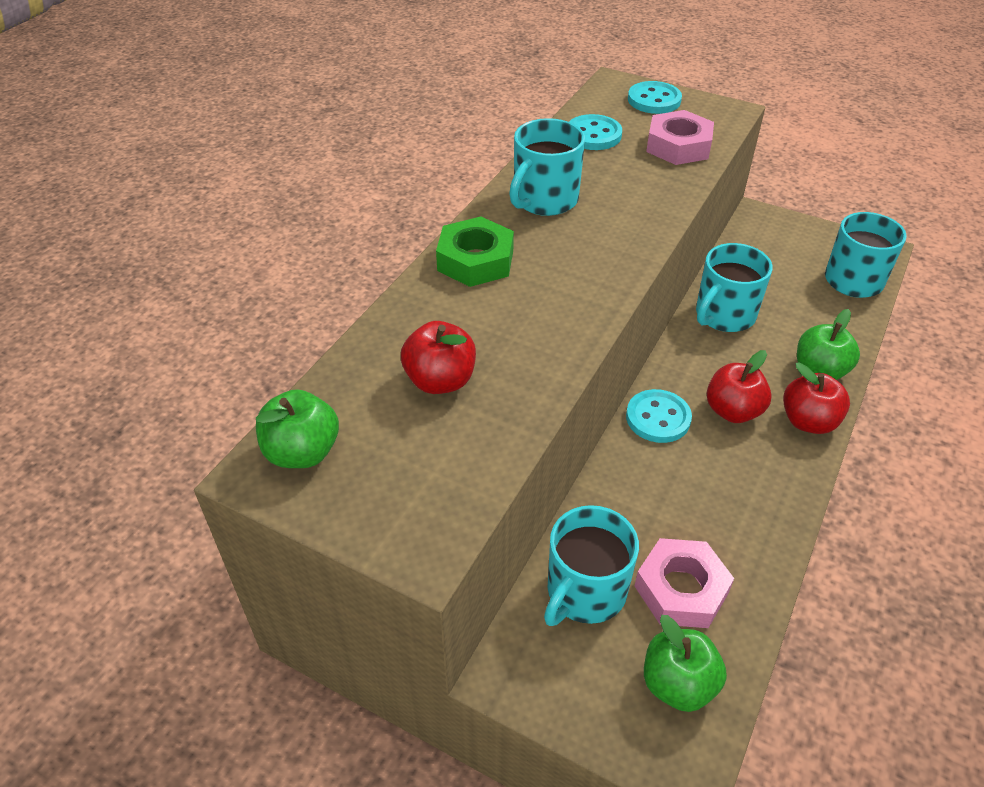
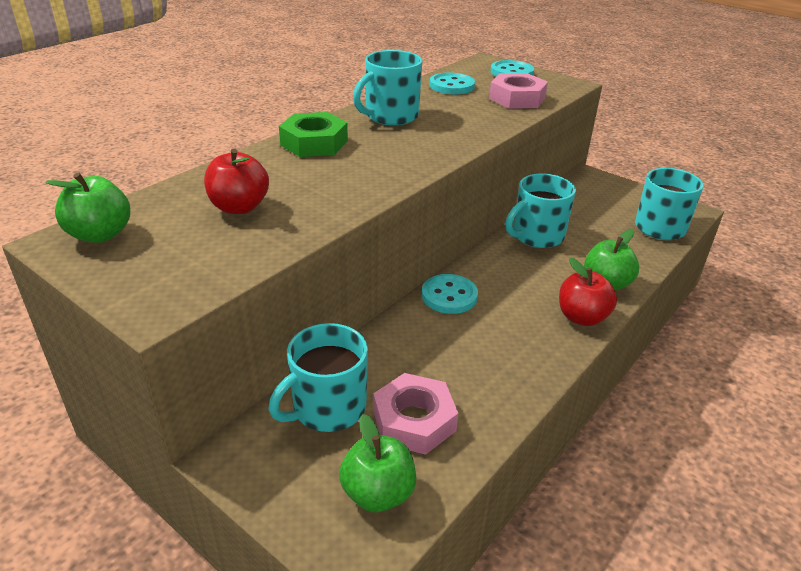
camera: 10 degrees right, 10 degrees down
red apple [707,350,772,423] -> none

